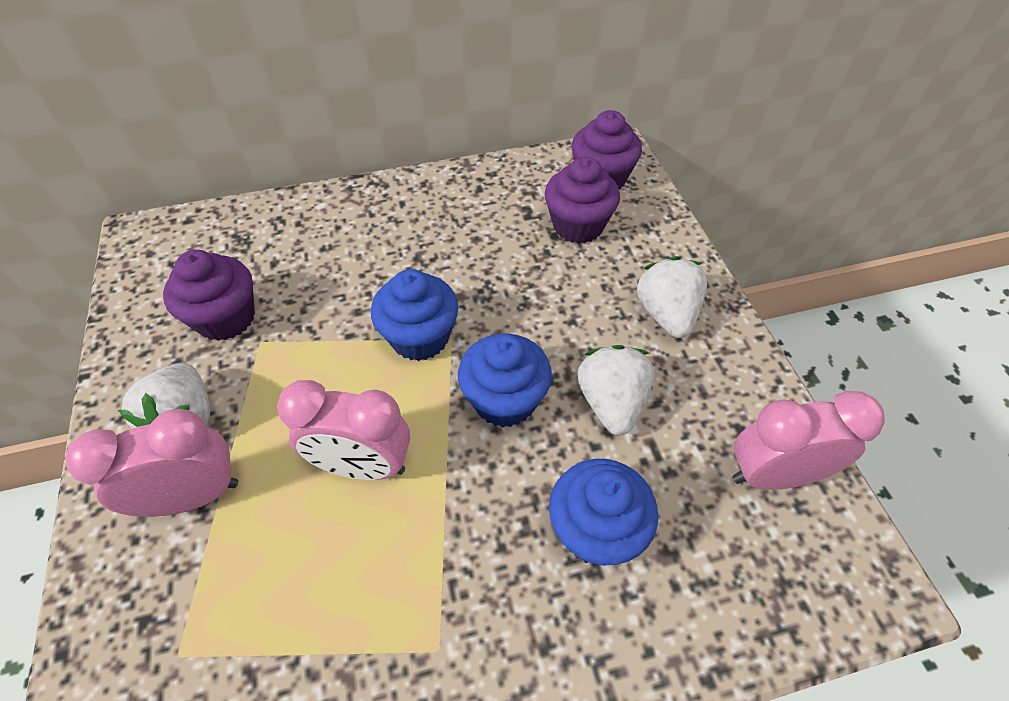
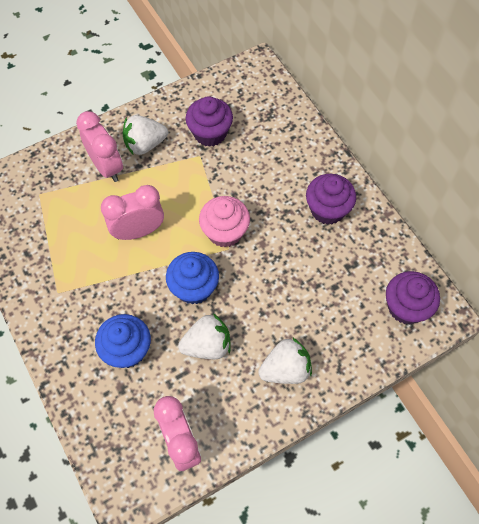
camera: 75 degrees right, 10 degrees up
pink clock [277,380,410,480] -> pink clock turned 75 degrees clockwise [101,185,164,240]
blue cupcake [371,269,458,361] -> pink cupcake [199,196,250,248]
purple cupcake [545,157,620,244] -> purple cupcake moved to [306,174,356,225]

